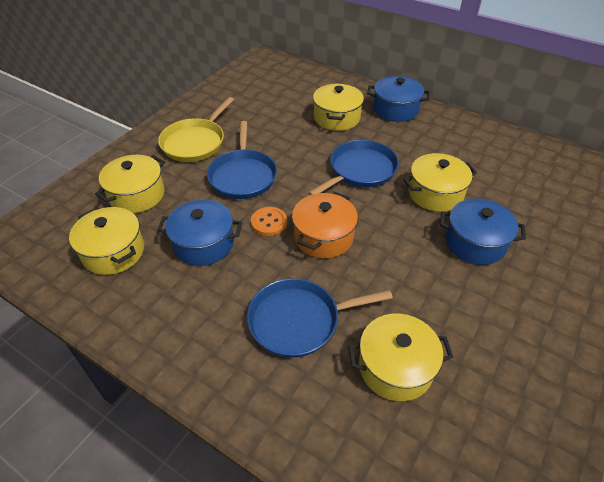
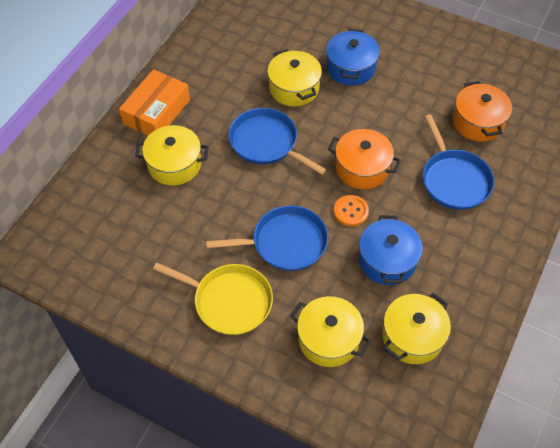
camera: 95 degrees left, 10 degrees up
yellow pot [348,314,453,401] -> orange pot [453,81,512,142]
blue pot [367,76,430,122] -> orange box [119,69,190,136]

